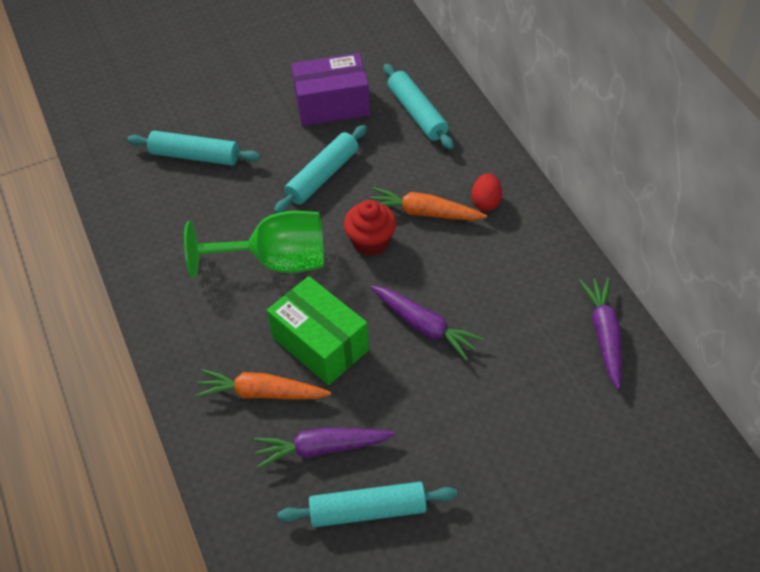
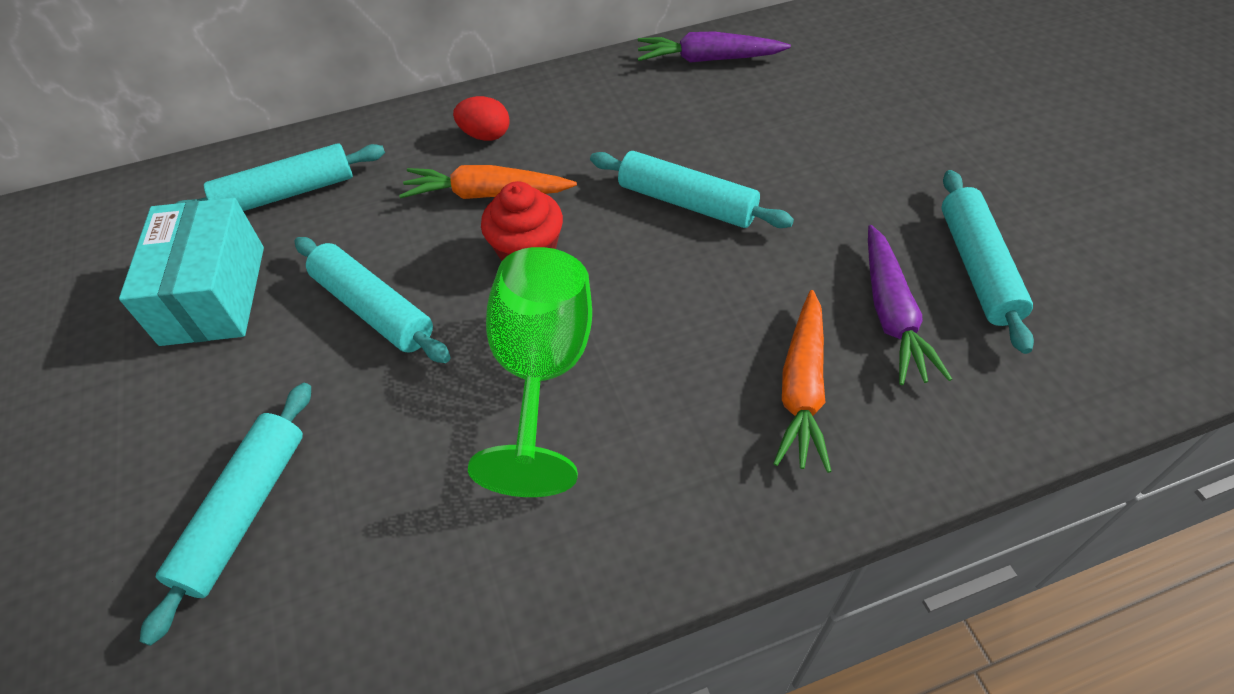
camera: 85 degrees left, 0 degrees up
green box [267,276,369,385] -> none
purple box [291,53,370,126] -> turquoise box [119,198,264,346]
orange carrot [370,187,487,221] -> orange carrot turned 75 degrees clockwise [399,165,577,199]
purple carrot [371,286,485,361] -> turquoise rolling pin [590,151,794,228]

